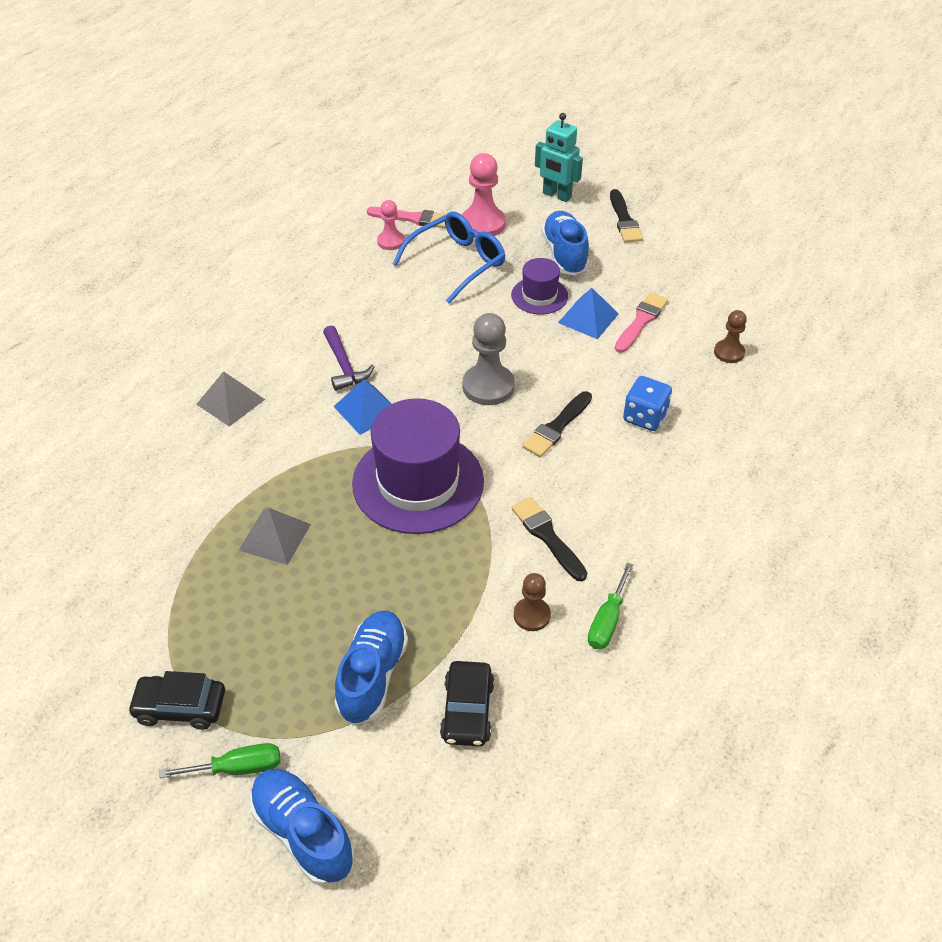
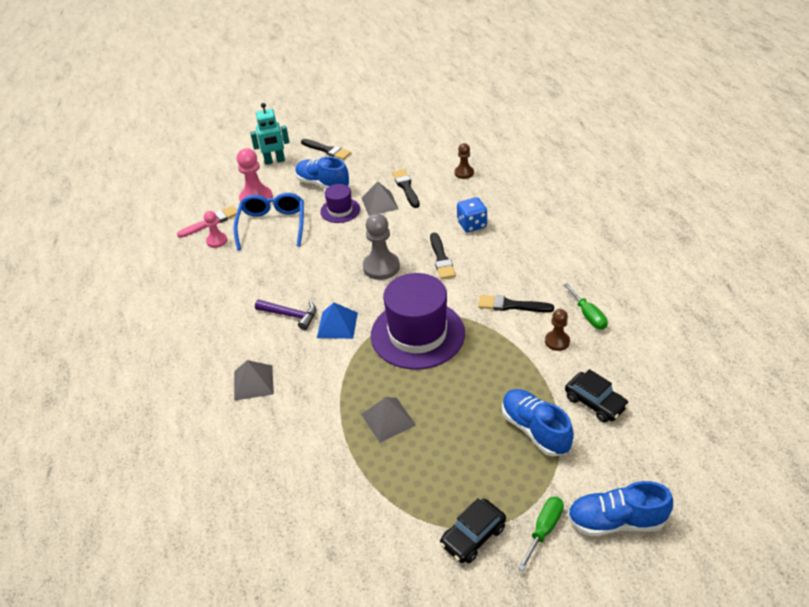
camera: 45 degrees left, 5 degrees down
blue pyramid [558,288,619,339] -> grey pyramid [362,182,398,216]
pink brush [615,292,668,353] -> black brush [392,169,420,208]

